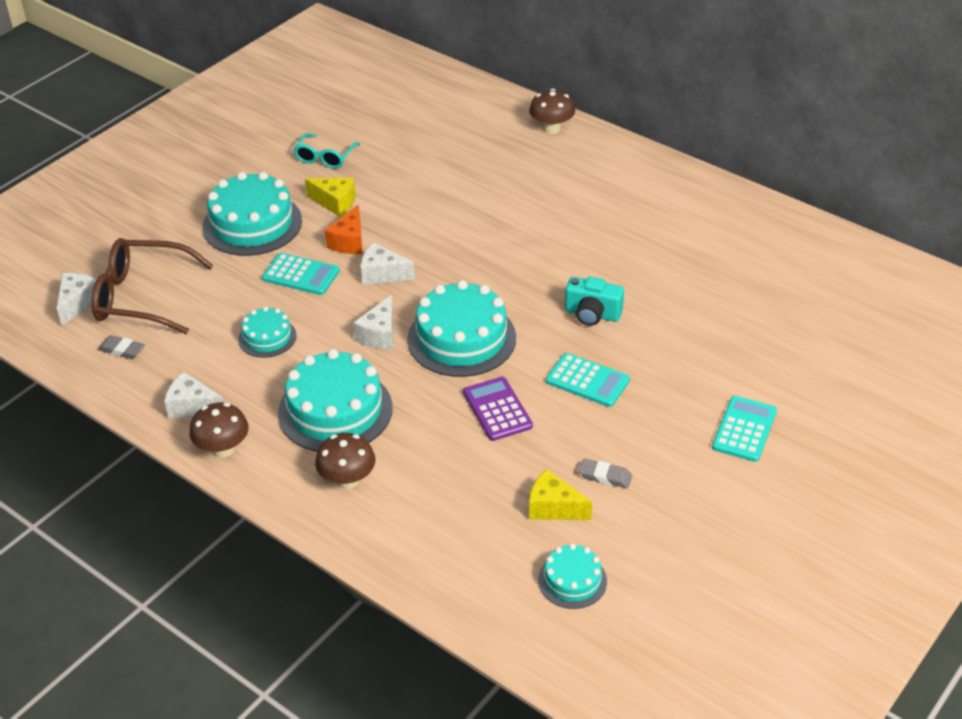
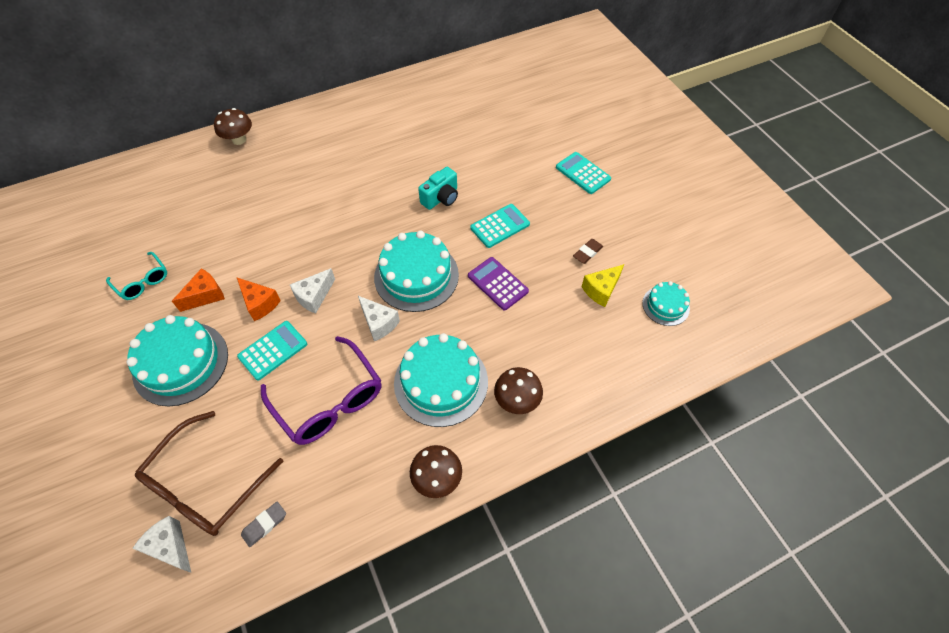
camera: 65 degrees left, 15 degrees up
white cheese [164,372,224,419] -> none
turquoise cake [238,306,297,358] -> purple glasses [261,336,381,445]
yellow cheese [305,178,356,217] -> orange cheese [172,268,225,312]
purple calculator [463,377,533,441] -> purple calculator turned 45 degrees clockwise [468,257,529,311]
grey eraser [579,459,632,488] -> brown eraser [573,239,603,264]

